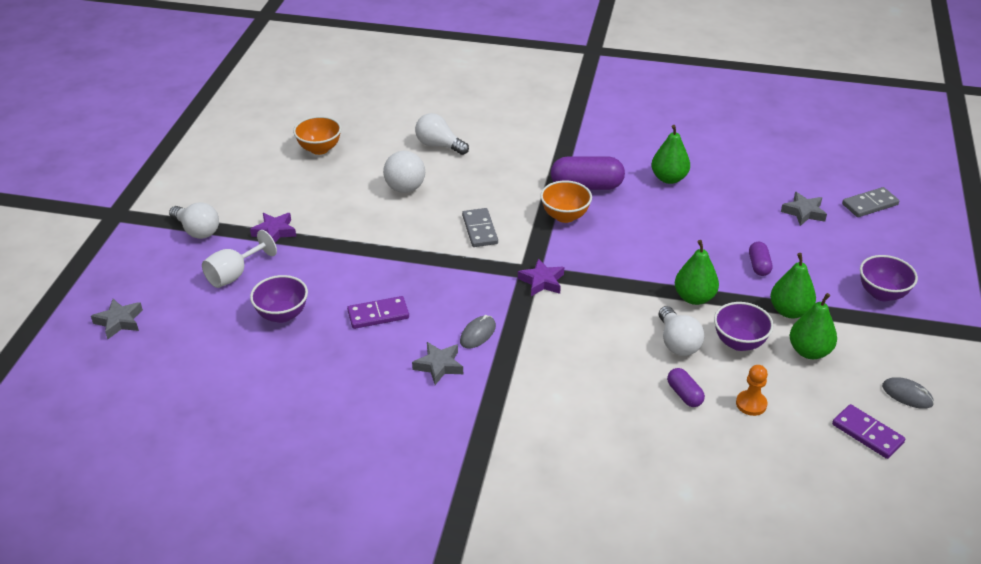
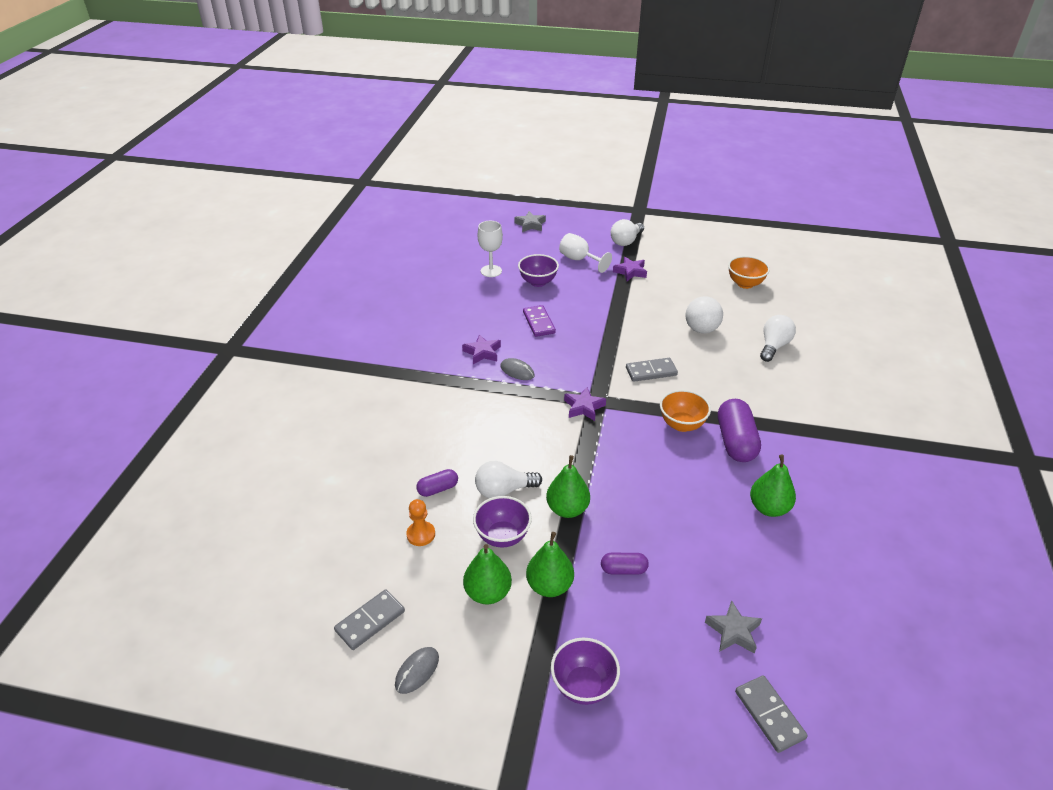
camera: 90 degrees right, 0 degrees up
grey star [412,342,463,385] -> purple star [462,334,501,364]
purple domino [832,404,905,459] -> grey domino [334,589,405,650]
none -> white goblet [478,221,503,277]

